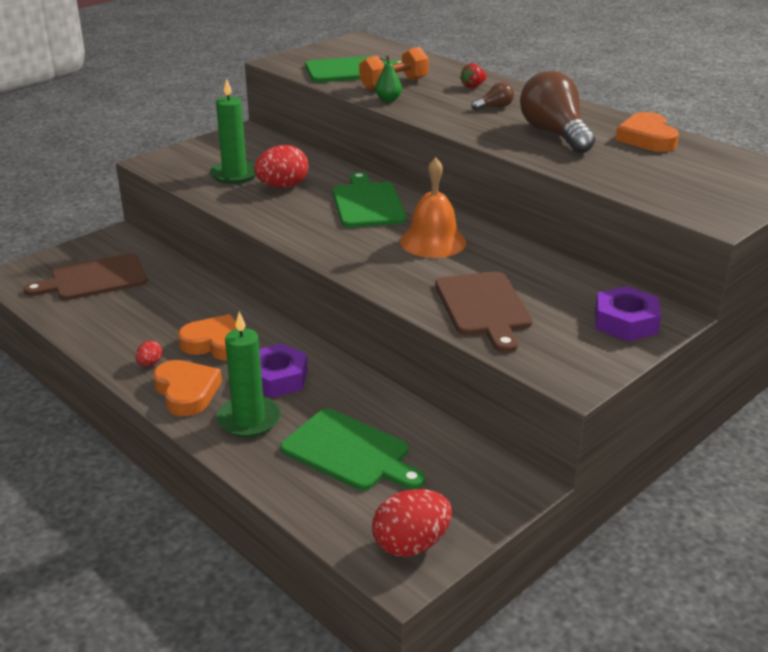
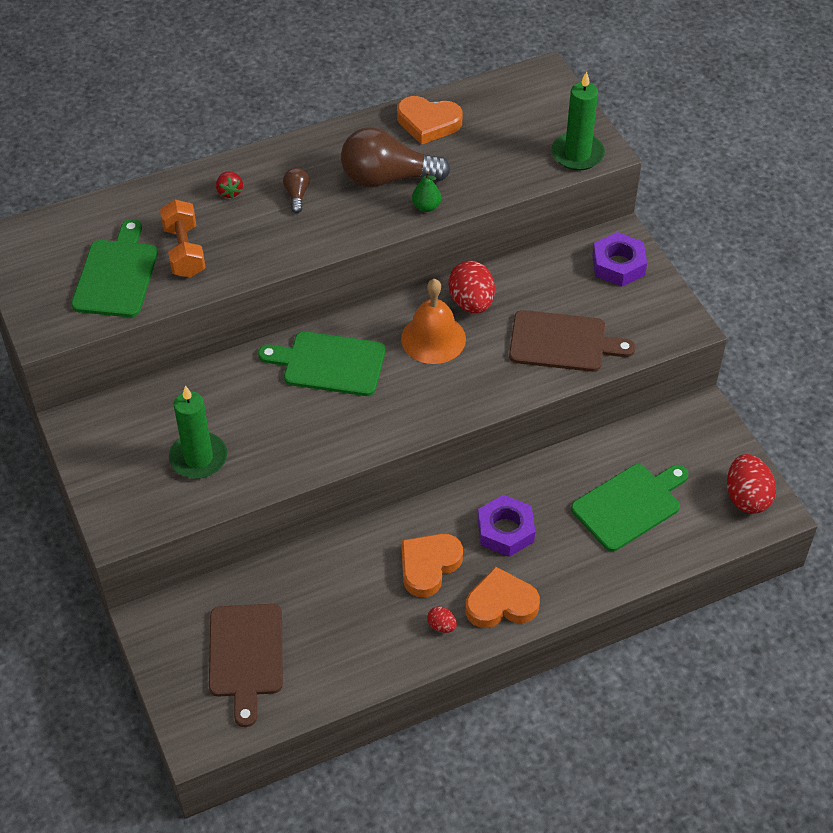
camera: 70 degrees left, 20 degrees up
green candle [217,312,281,437] -> green candle moved to [551,71,605,170]
red egg [254,145,308,188] -> red egg moved to [448,261,495,313]
green pear [375,55,402,102] -> green pear moved to [412,171,441,212]

